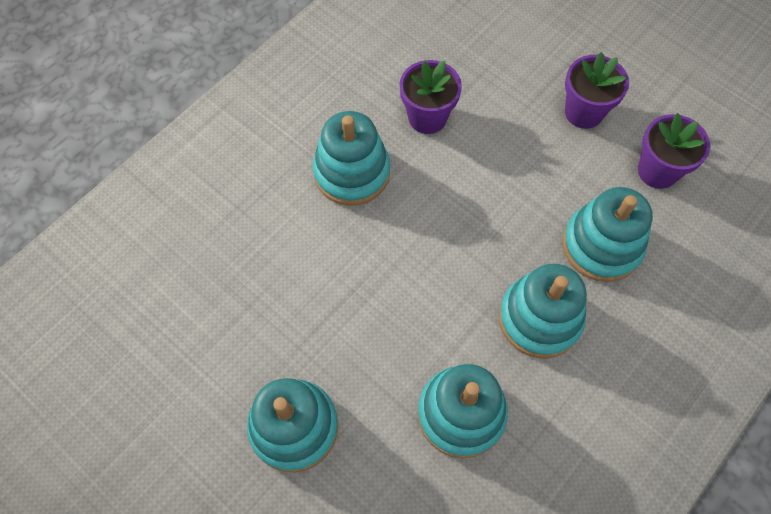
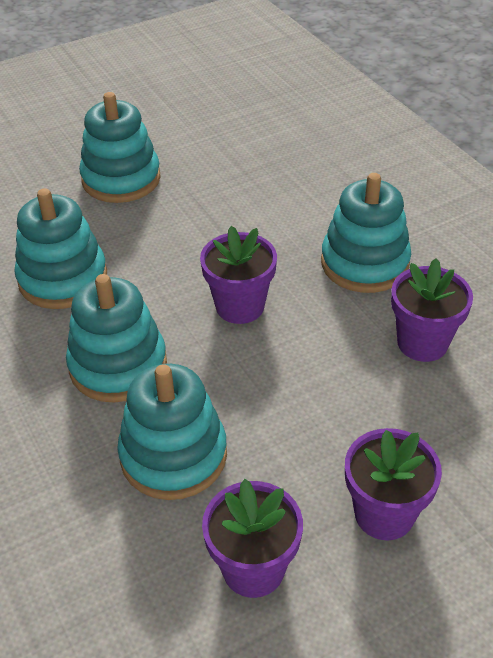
camera: 110 degrees right, 20 degrees down
none -> purple flower pot [200,226,277,324]

